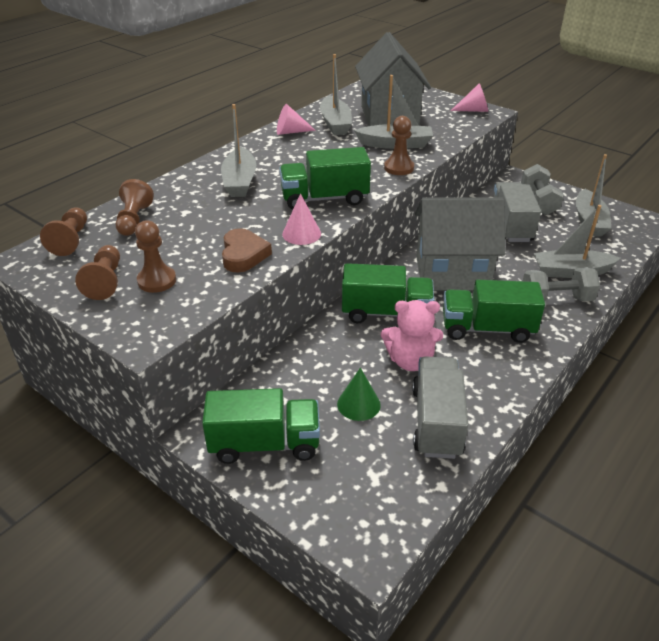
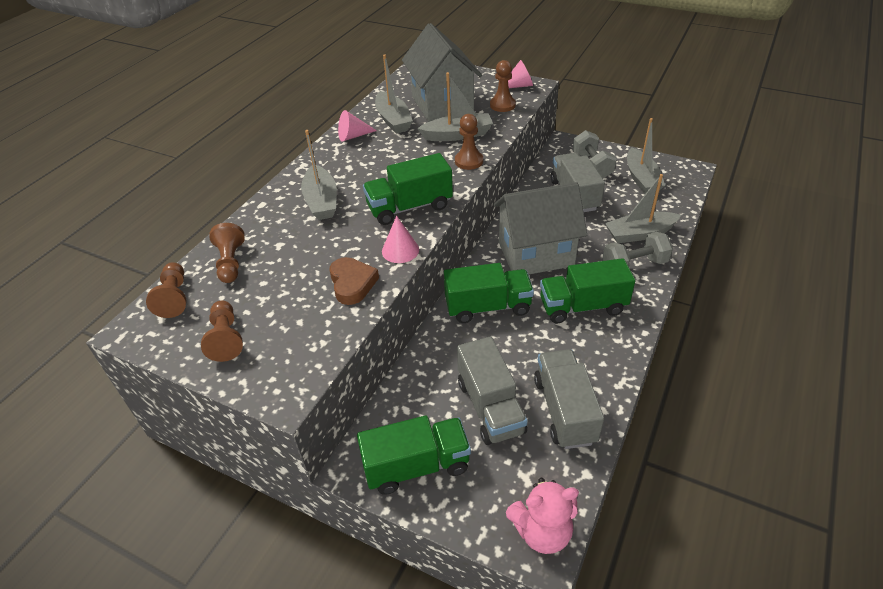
camera: 10 degrees left, 5 degrees up
brown pawn [135,220,176,293] -> brown pawn moved to [490,60,516,112]
green cone [337,368,381,421] -> grey truck [457,336,528,445]
pink teddy bear [381,300,443,371] -> pink teddy bear moved to [506,478,579,554]

